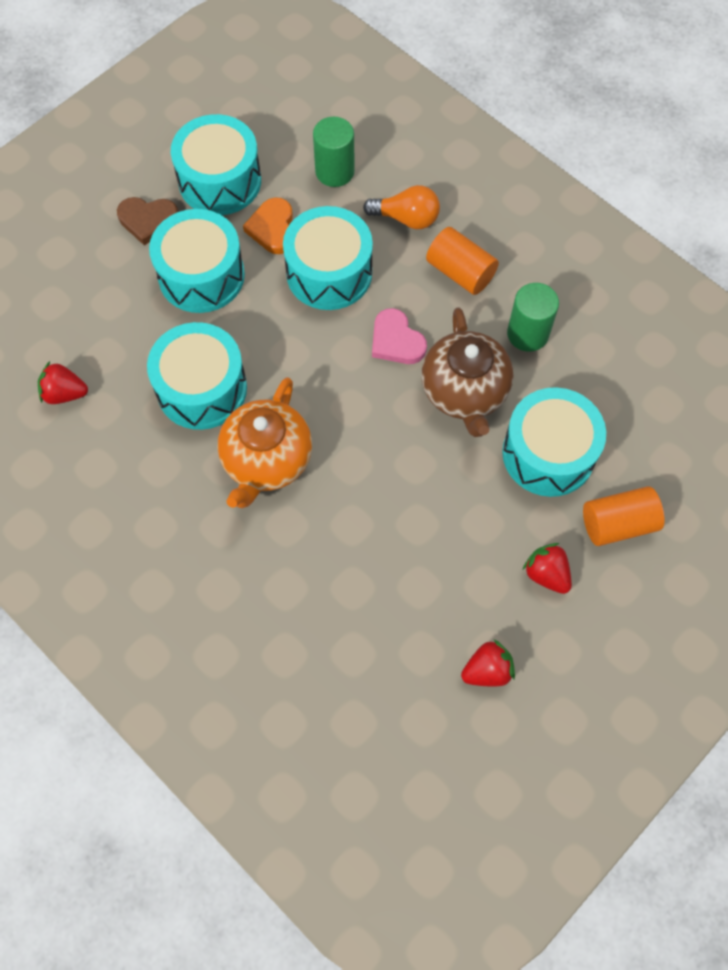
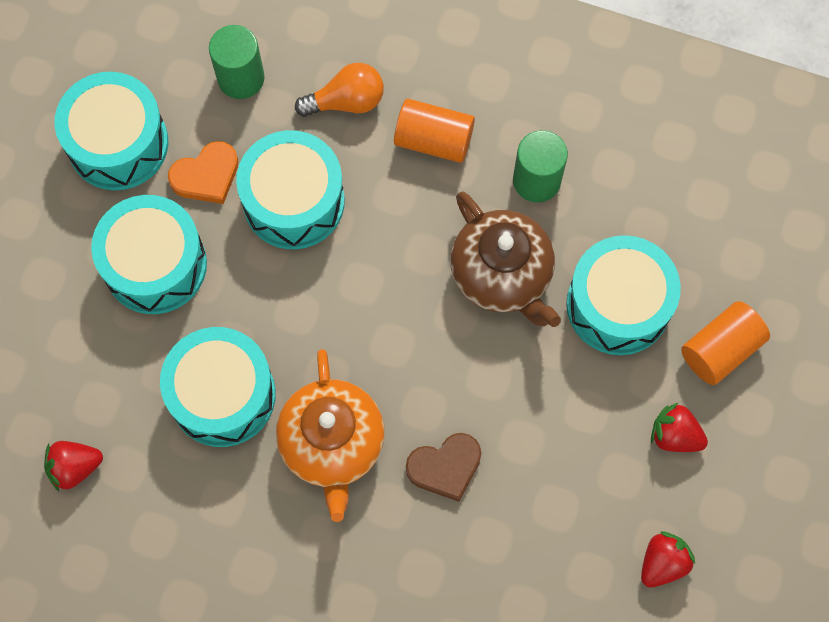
camera: 25 degrees left, 5 degrees up
brown heart [117,197,178,245] -> brown heart moved to [406,433,482,502]
orange heart [243,197,293,254] -> orange heart turned 90 degrees counterclockwise [168,141,239,204]
pink heart [372,308,427,364] -> none

